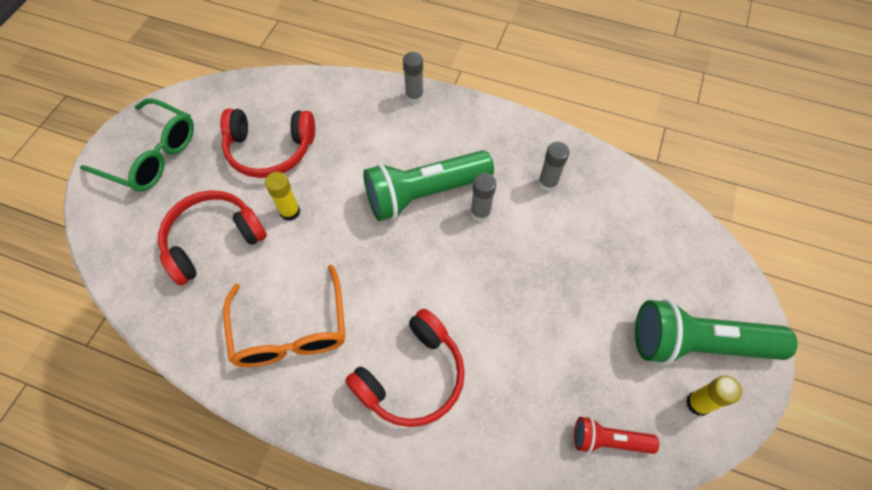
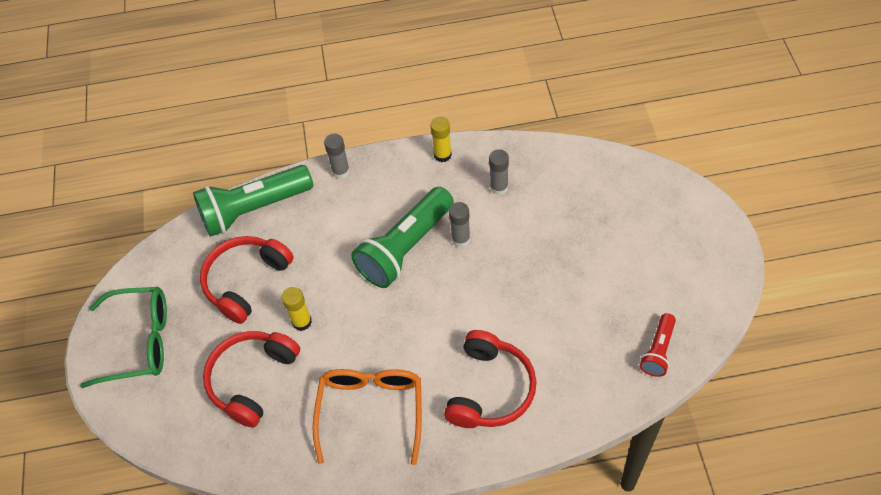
camera: 25 degrees left, 5 degrees down
red headphones [220,109,315,178] -> red headphones turned 150 degrees clockwise [200,236,294,324]
orange glasses [223,264,345,367] -> orange glasses turned 135 degrees counterclockwise [312,369,422,465]
red flashlight [574,417,659,454] -> red flashlight turned 45 degrees counterclockwise [640,313,676,377]
green flashlight [635,299,797,365] -> green flashlight moved to [193,165,313,237]
yellow glue stick [686,376,742,416] -> yellow glue stick moved to [430,117,452,162]

